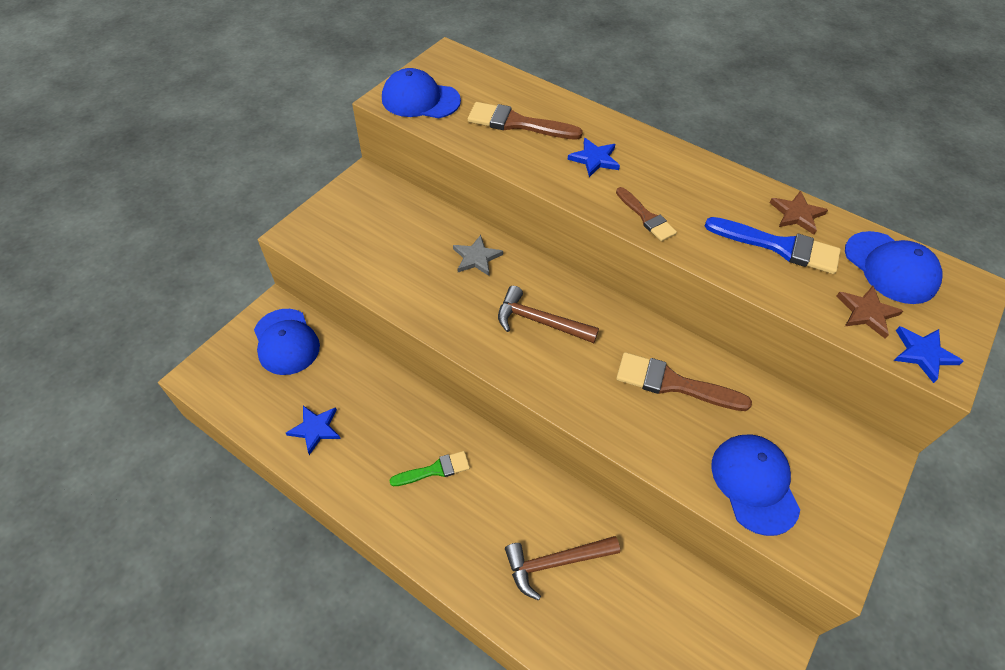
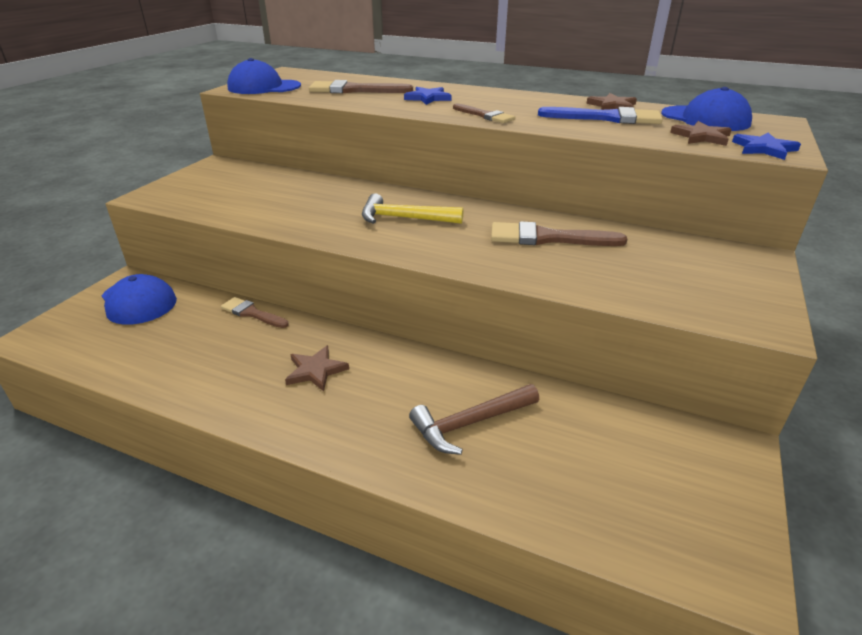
camera: 10 degrees left, 20 degrees down
blue star [286,406,341,455] -> none
green brush [389,451,470,486] -> brown star [285,345,349,392]
grey star [453,235,503,276] -> none
brown hammer [498,286,599,343] -> yellow hammer [362,193,463,224]
blue cap [711,435,800,536] -> none
none -> brown brush [221,297,289,328]

